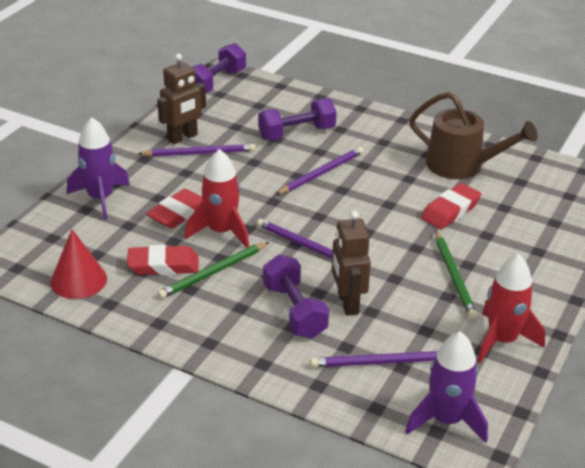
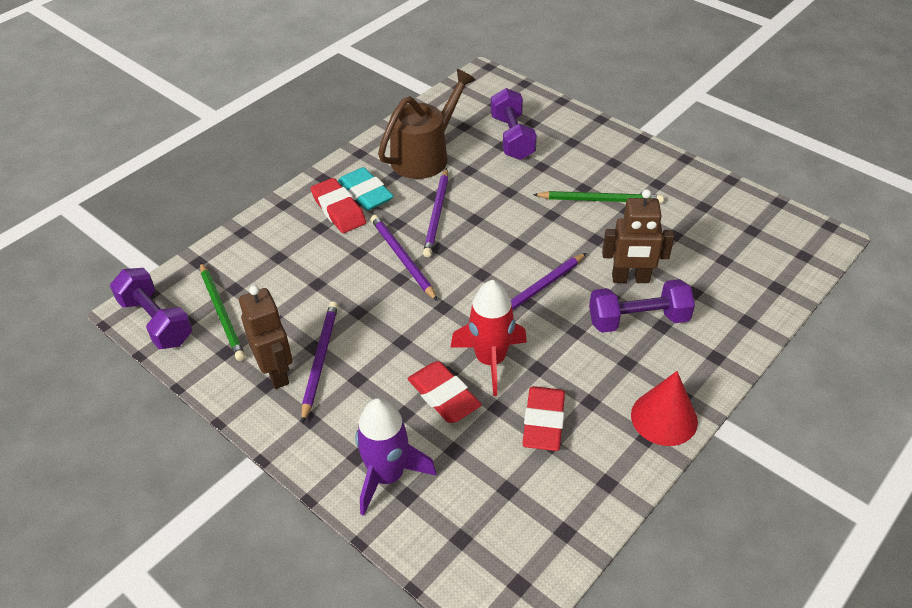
camera: 75 degrees left, 10 degrees up
red cone [50,229,107,299] -> red cone moved to [631,371,698,446]
green pencil [158,242,269,299] -> green pencil moved to [200,262,245,361]
purple dumbbell [258,98,337,140] -> purple dumbbell moved to [491,88,537,160]
purple pencil [310,351,438,367] -> purple pencil moved to [423,168,448,257]
purple rocket [405,332,488,443] -> none
red eraser [421,183,481,229] -> red eraser moved to [311,178,366,233]
red rocket [477,254,545,363] -> none
none -> turquoise eraser [338,167,394,211]

